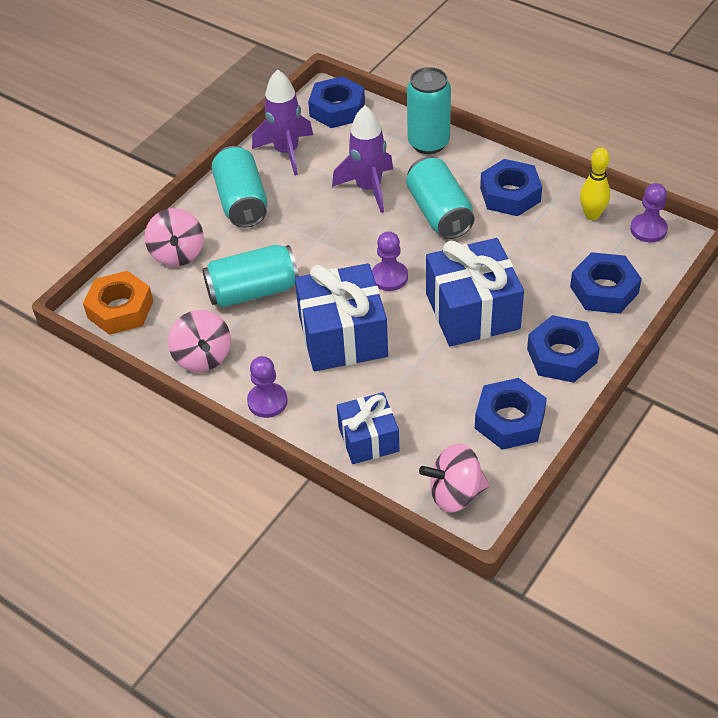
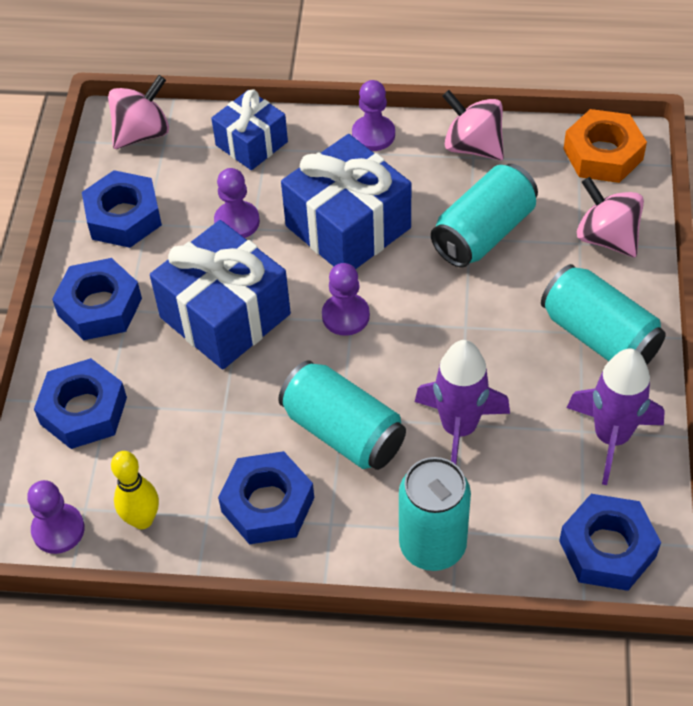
camera: 150 degrees right, 5 degrees up
none -> purple pawn [214,168,260,238]

